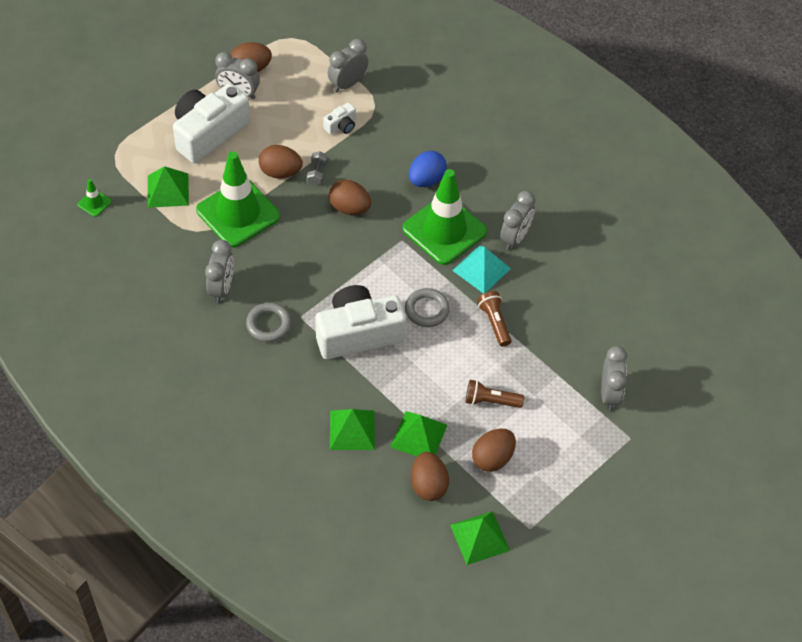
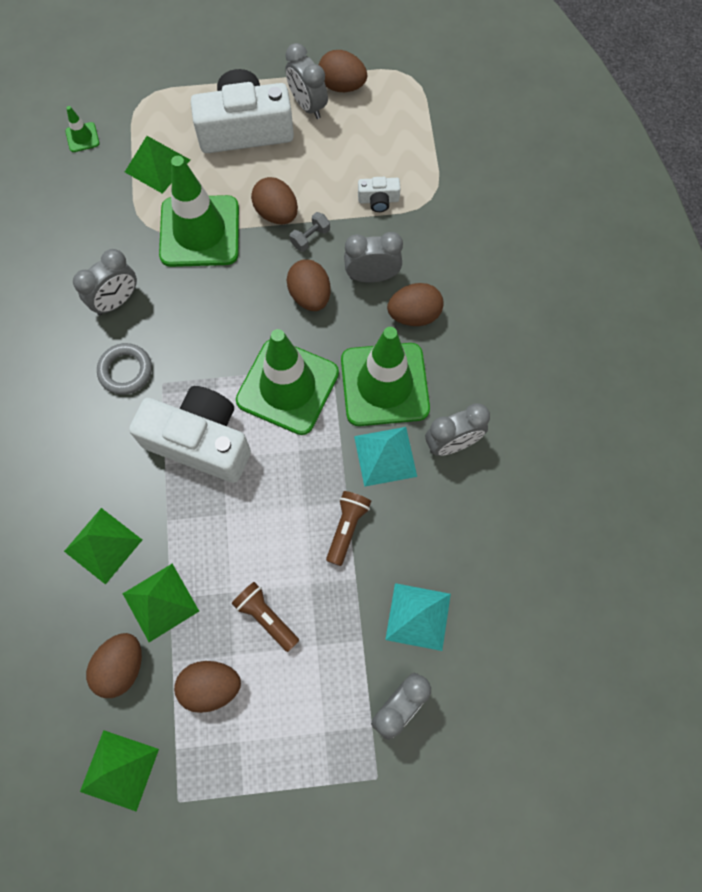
camera: 40 degrees right, 15 degrees up
grey clock [328,39,368,92] -> grey clock moved to [344,232,403,283]
grey ring [405,288,450,327] -> none
blue egg [409,151,447,187] -> brown egg [387,283,444,326]
none -> green traffic cone [236,329,339,435]
none -> turquoise pyramid [385,583,451,651]

